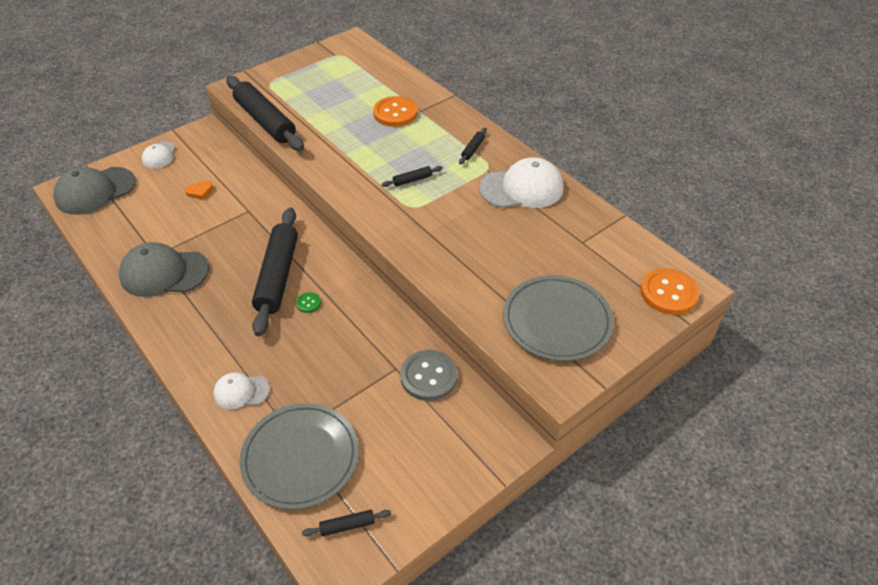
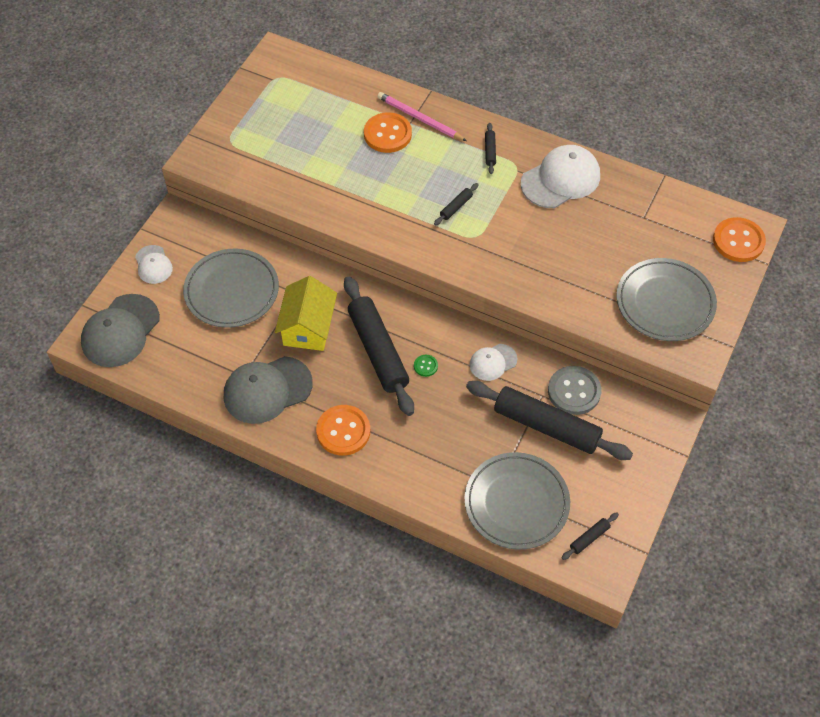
camera: 25 degrees left, 10 degrees up
orange heart [185,180,213,200] -> grey plate [183,248,279,328]
white cap [214,372,270,410] -> white cap moved to [470,344,517,381]
black rolling pin [226,76,304,151] -> black rolling pin moved to [466,381,633,460]
none -> yellow house [275,276,337,351]
none -> orange button [316,405,370,456]
none -> pink pencil [377,92,467,141]

